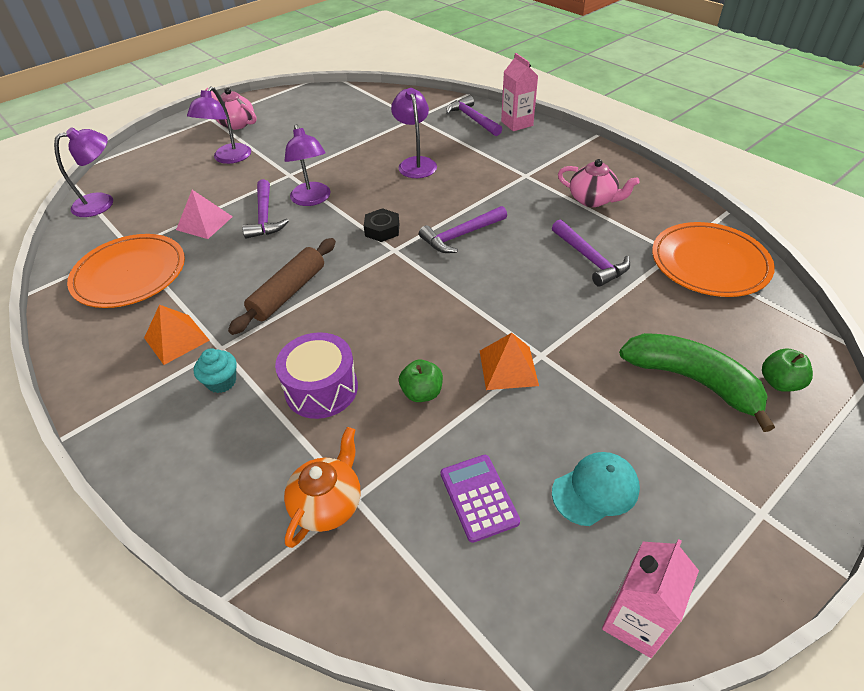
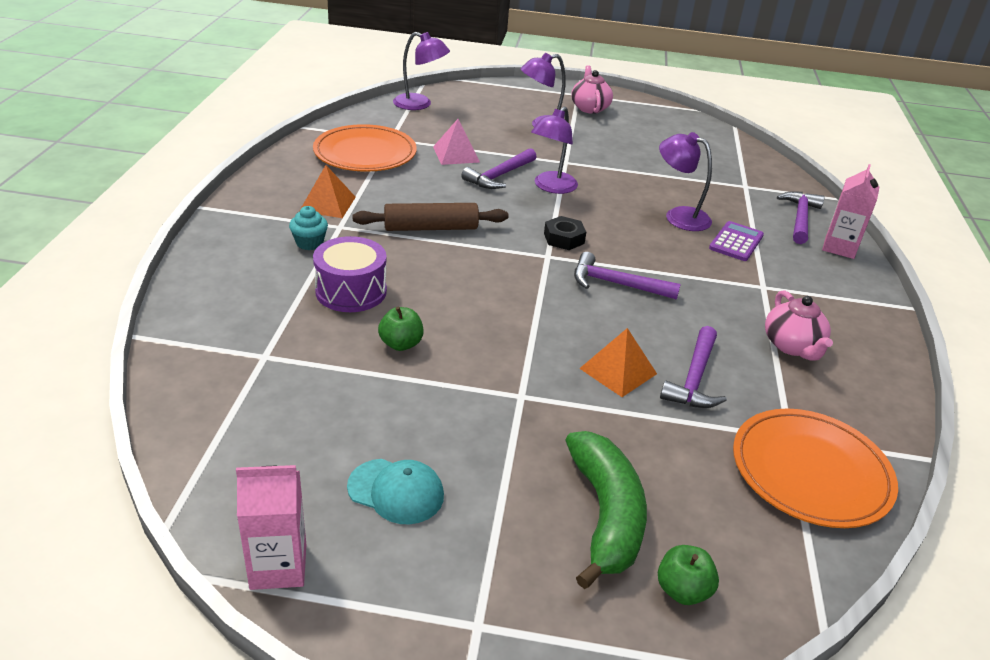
camera: 45 degrees right, 10 degrees down
orange teapot [284,427,361,548] -> none
purple lamp [391,88,437,178] -> purple lamp turned 90 degrees counterclockwise [659,132,712,231]
purple calculator [441,455,520,543] -> purple calculator moved to [709,221,764,261]
orange pyramid [480,333,539,390] -> orange pyramid moved to [579,328,657,397]

